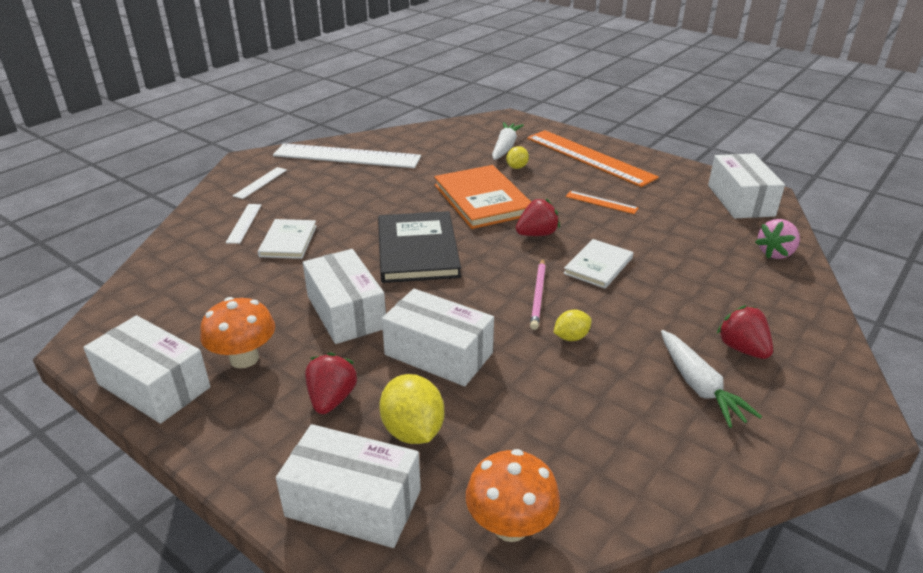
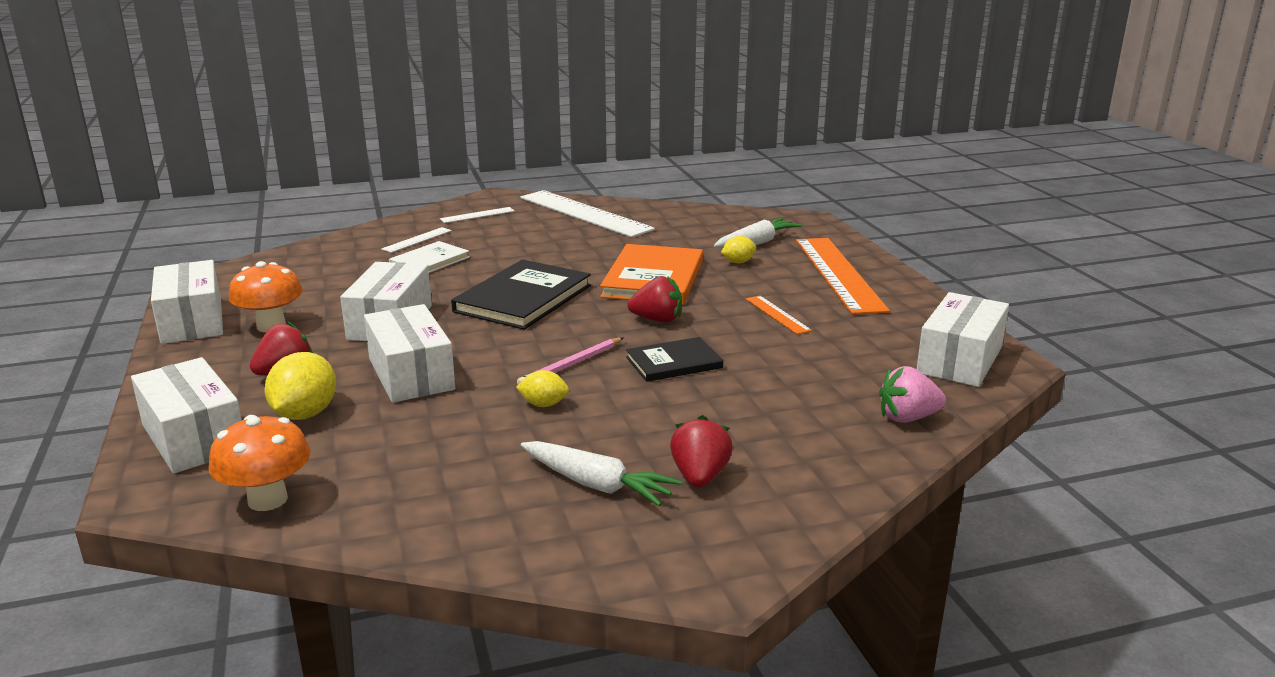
camera: 35 degrees right, 10 degrees down
white book [563,239,633,289] -> black book [626,337,723,382]
white carrot [661,330,762,428] -> white carrot turned 75 degrees counterclockwise [521,441,681,506]

